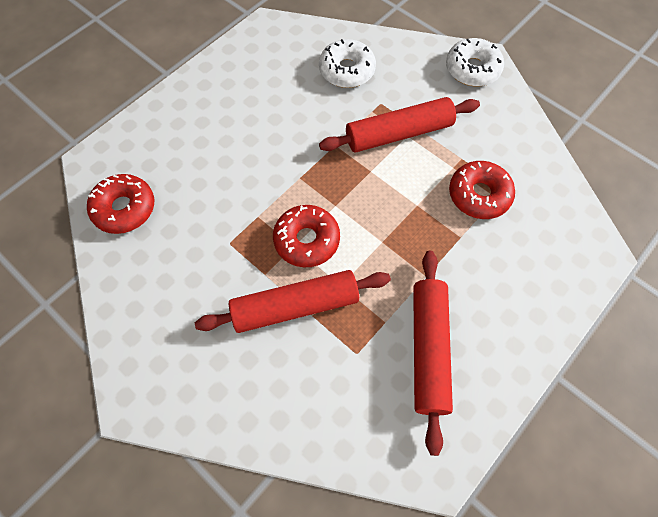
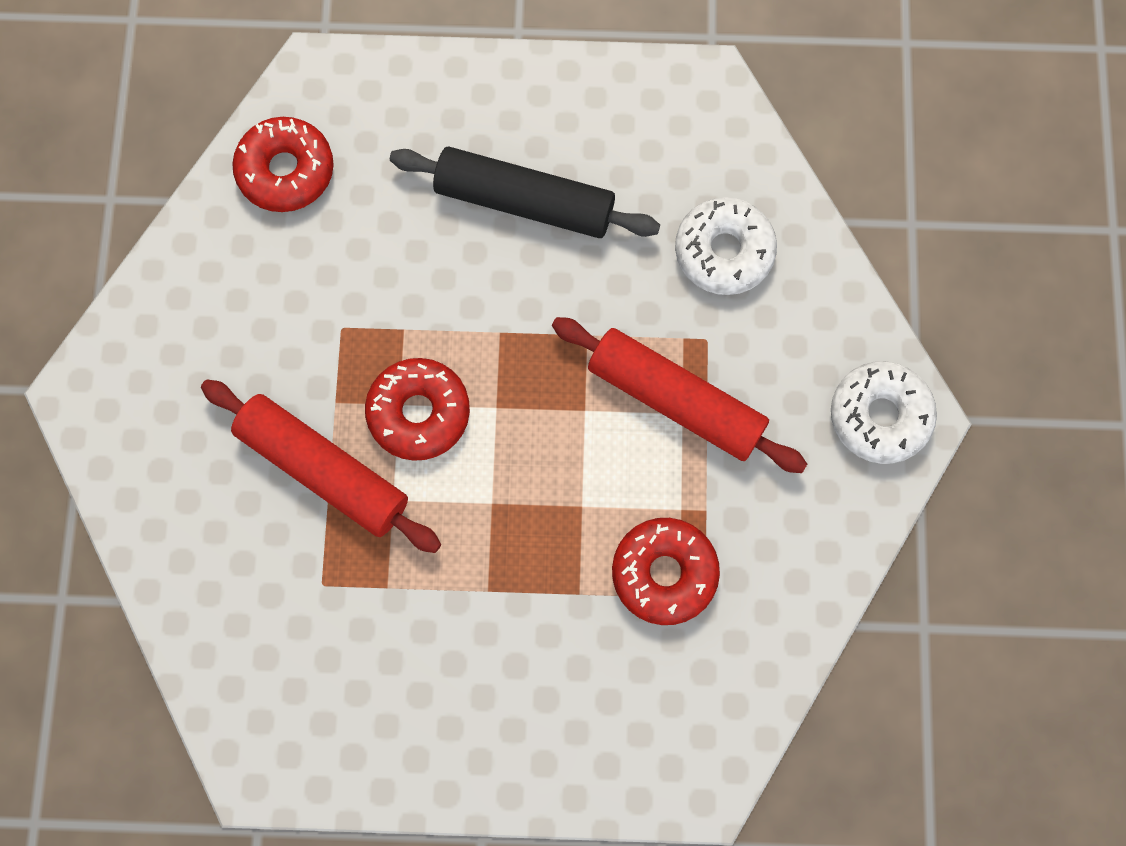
camera: 50 degrees right, 10 degrees up
red rolling pin [413,251,453,456] -> none
none -> black rolling pin [390,146,660,238]

